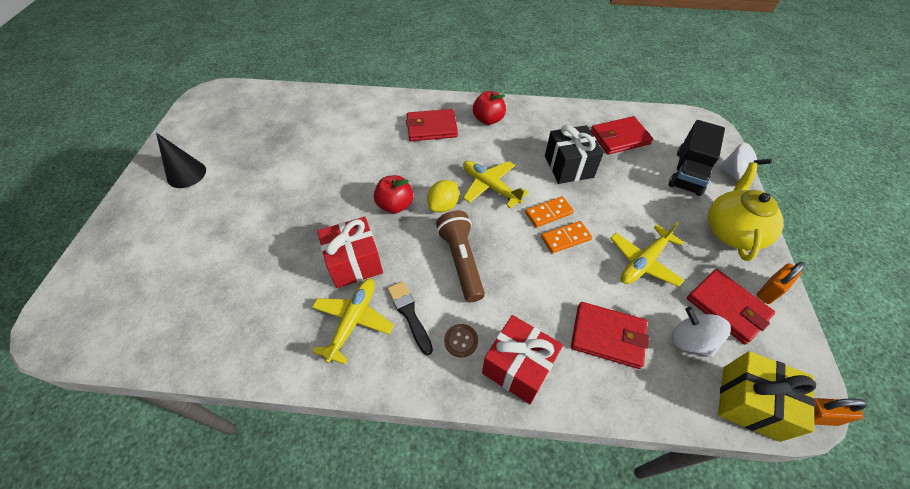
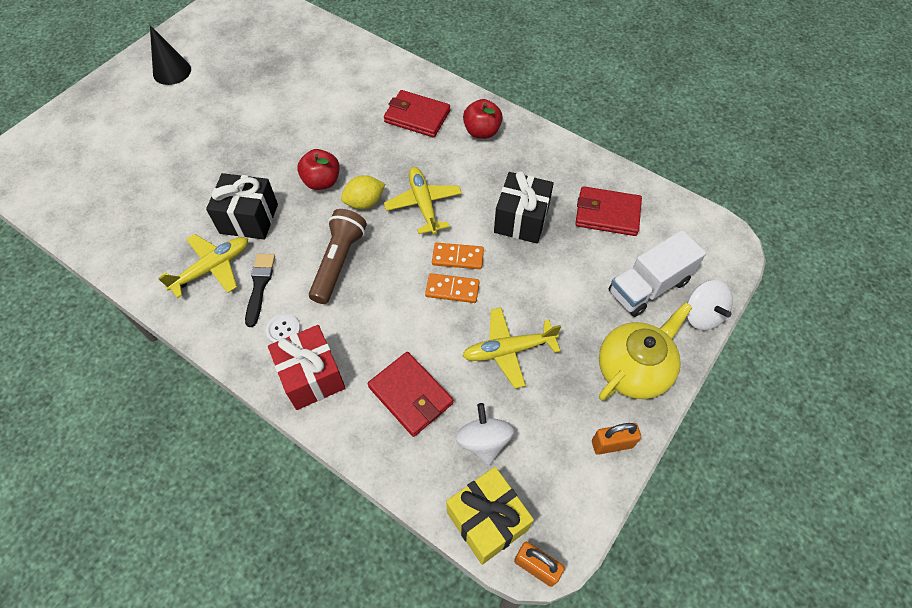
camera: 30 degrees right, 5 degrees up
red gift [317,217,383,288] -> black gift [206,173,278,240]
brown button [444,324,478,357] -> white button [266,314,300,343]
black truck [669,120,725,196] -> white truck [609,230,706,317]
red wallet [687,269,775,344] -> none

